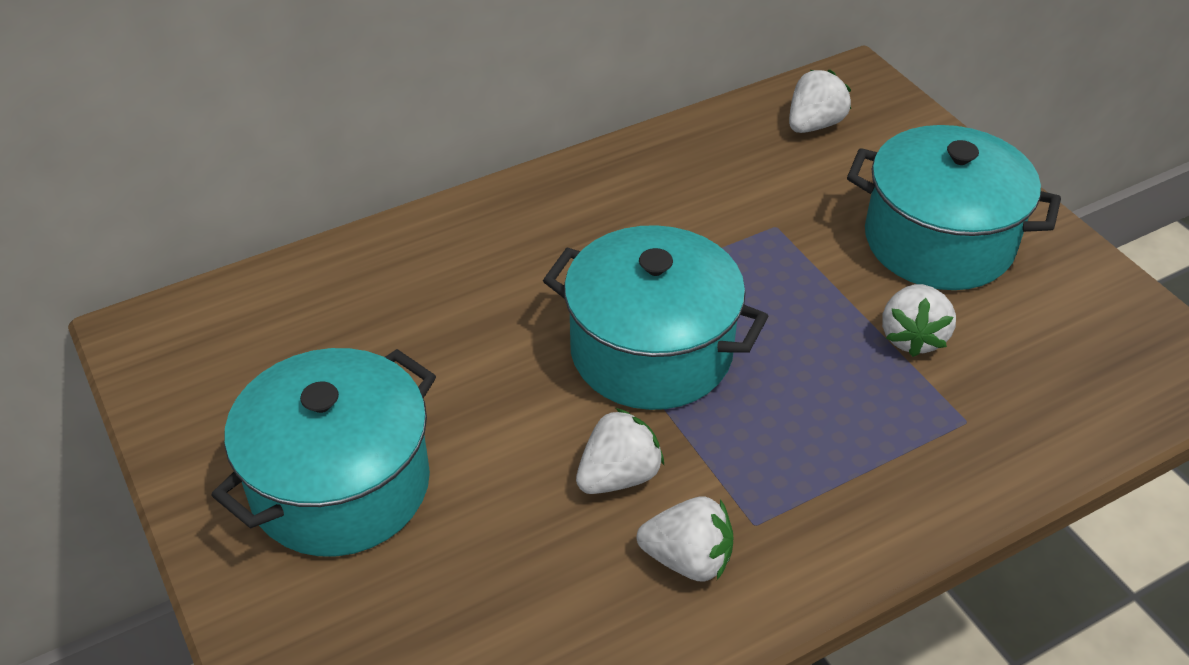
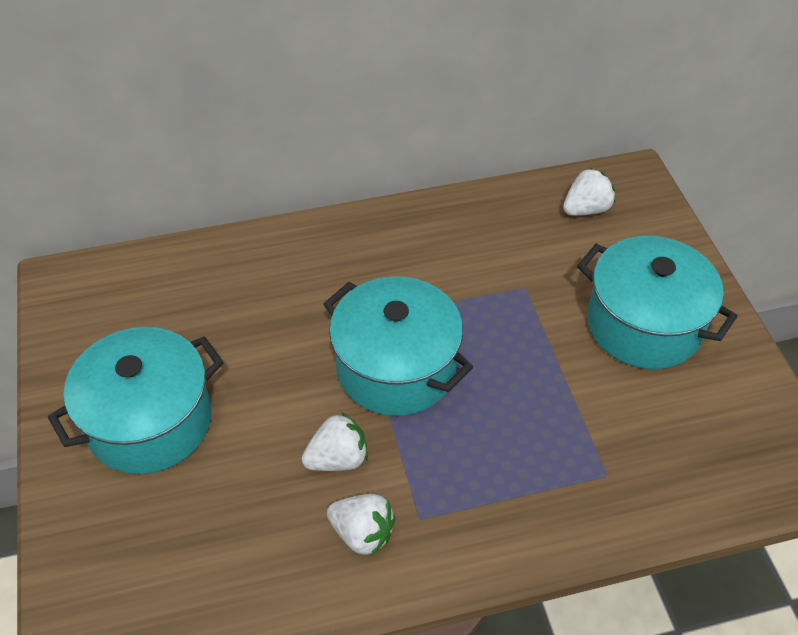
camera: 15 degrees right, 5 degrees up
white strawberry [882,284,956,357] -> none

